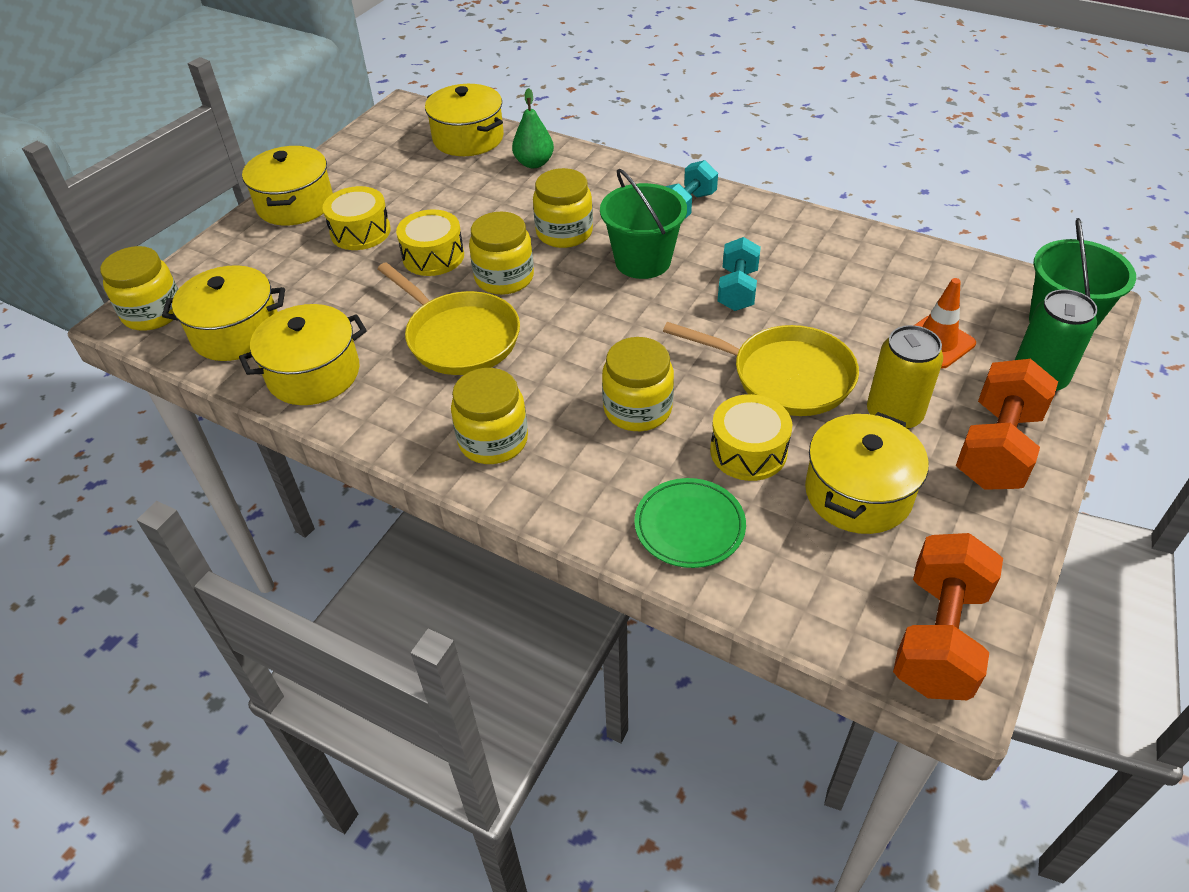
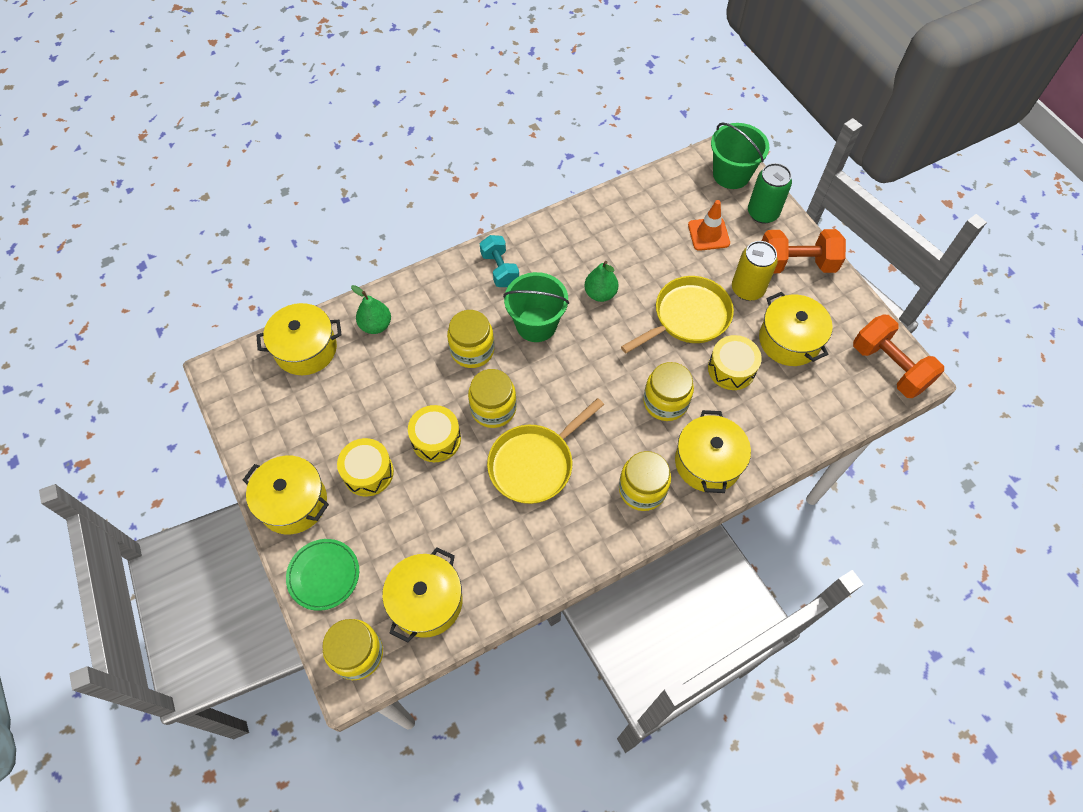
camera: 60 degrees left, 15 degrees up
yellow pot [239,304,367,405] -> yellow pot moved to [675,410,751,493]
yellow pan [378,262,520,375] -> yellow pan turned 150 degrees clockwise [487,398,604,504]
green plate [634,478,746,568] -> green plate moved to [286,539,359,611]
turquoise dumbbell [718,237,761,311] -> green pear [584,261,618,302]
orange dumbbell [956,359,1058,490] -> orange dumbbell turned 60 degrees counterclockwise [762,229,846,273]

